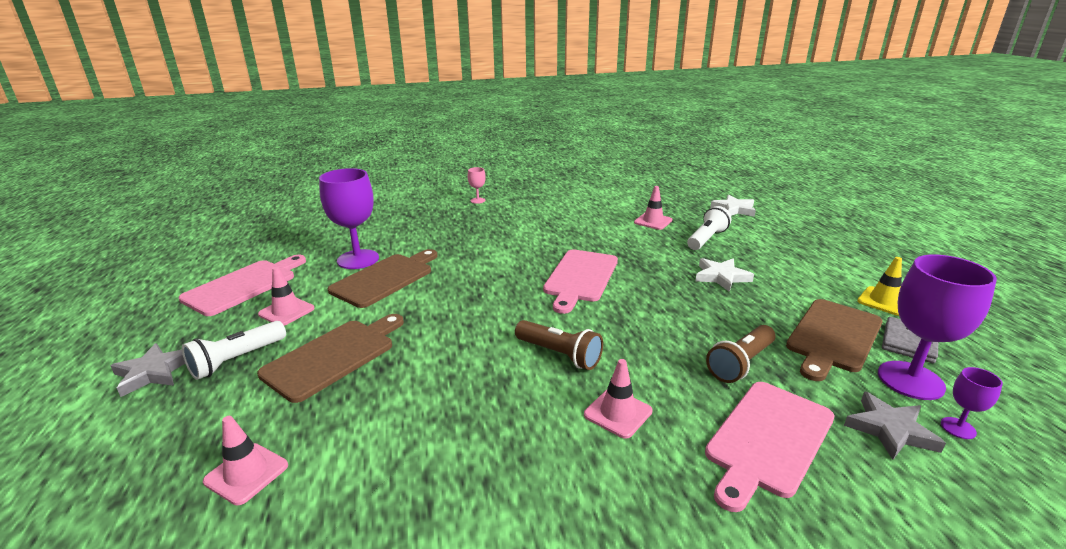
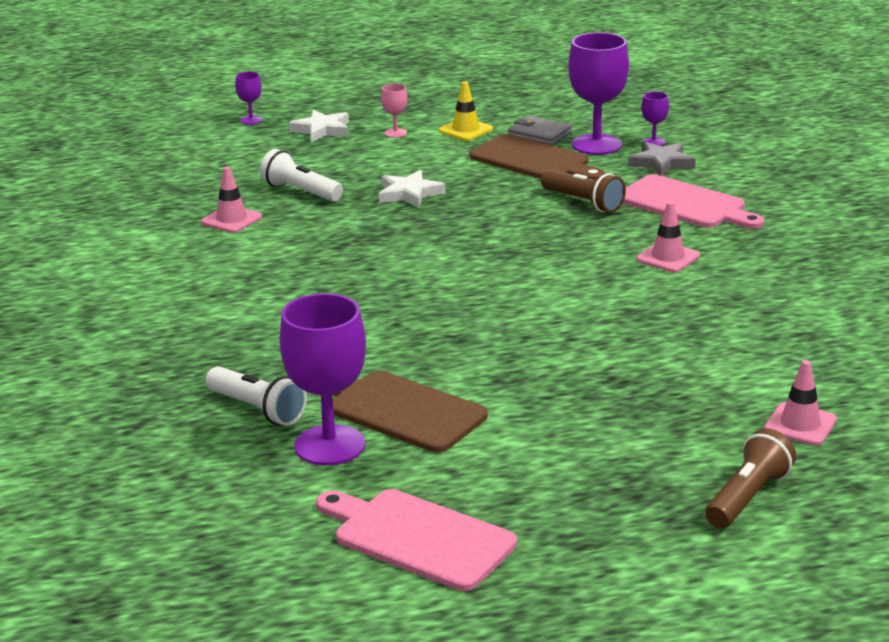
camera: 90 degrees left, 0 degrees up
grey star [110,343,185,397] -> none
white flashlight [182,321,286,380] -> white flashlight moved to [206,366,307,426]
brown cutting board [257,314,404,403] -> none
pink traffic cone [258,267,315,326] -> none
pink goblet [468,167,486,204] -> pink goblet moved to [381,83,408,138]
brown flashlight [515,320,603,370] -> brown flashlight moved to [705,428,796,528]
pink cutting board [543,250,618,314] -> none
white star [710,195,756,217] -> white star moved to [289,110,349,142]
none -> purple goblet [235,72,262,125]

